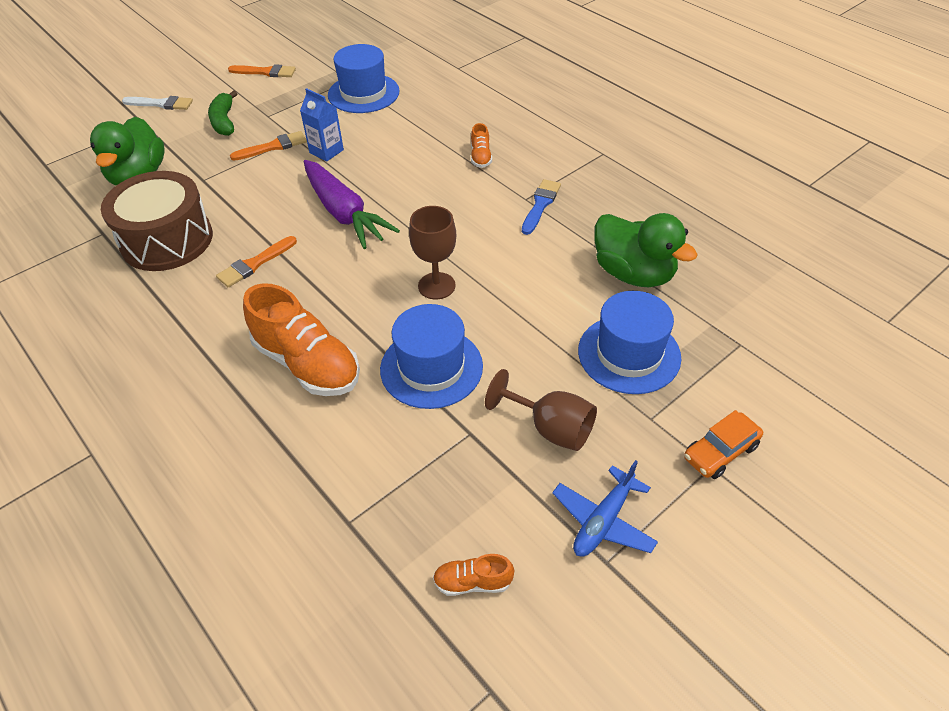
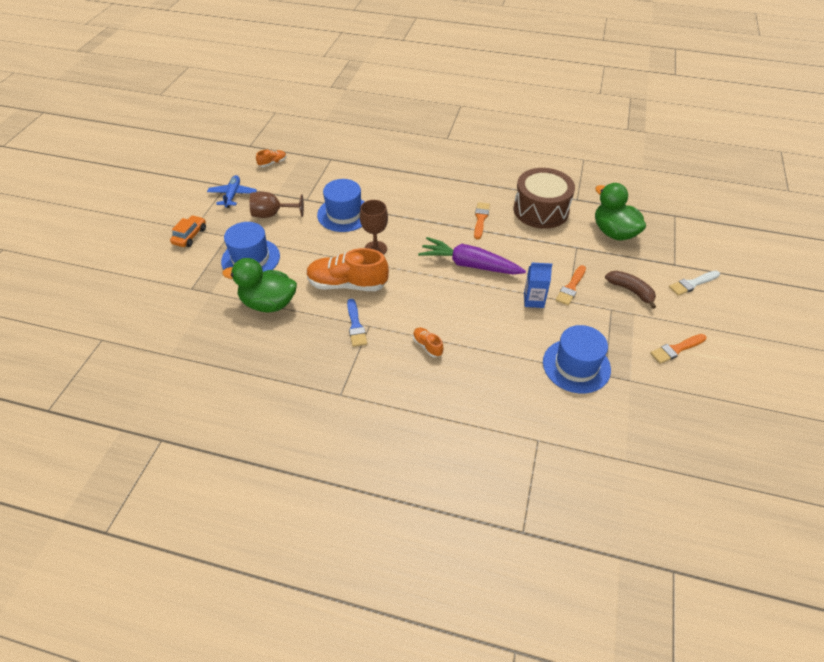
camera: 145 degrees right, 0 degrees up
green banana [208,90,238,136] -> brown banana [605,271,656,309]
orange shoe [243,283,360,396] -> orange shoe moved to [306,248,389,291]

